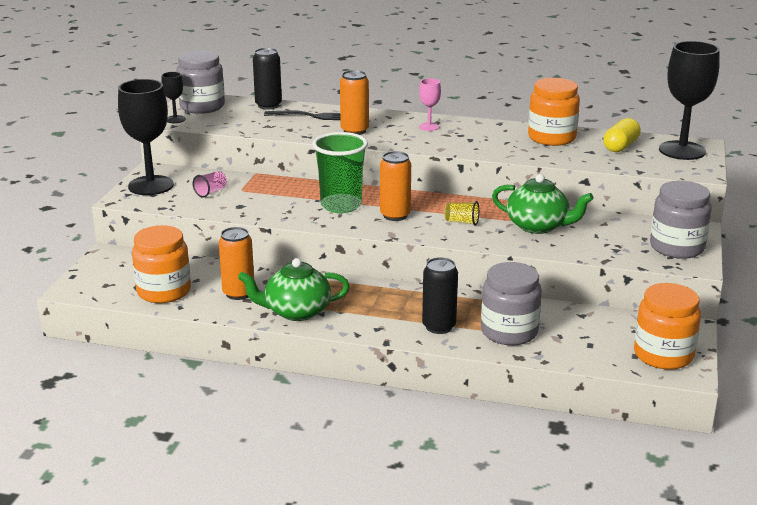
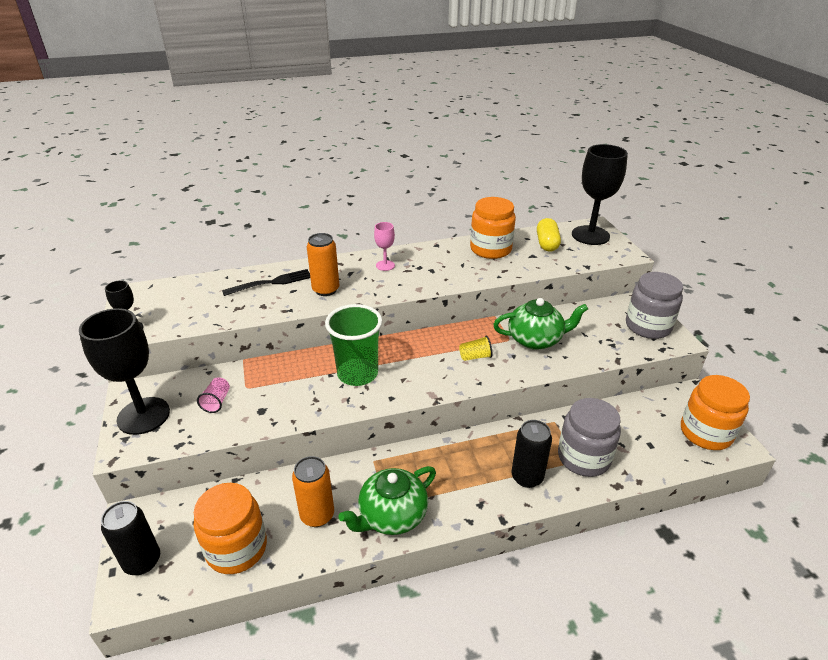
camera: 30 degrees left, 10 degrees up
grey jar [176,50,225,114] -> none
black can [253,48,282,110] -> black can moved to [101,501,160,575]
orange can [380,151,411,221] -> none

